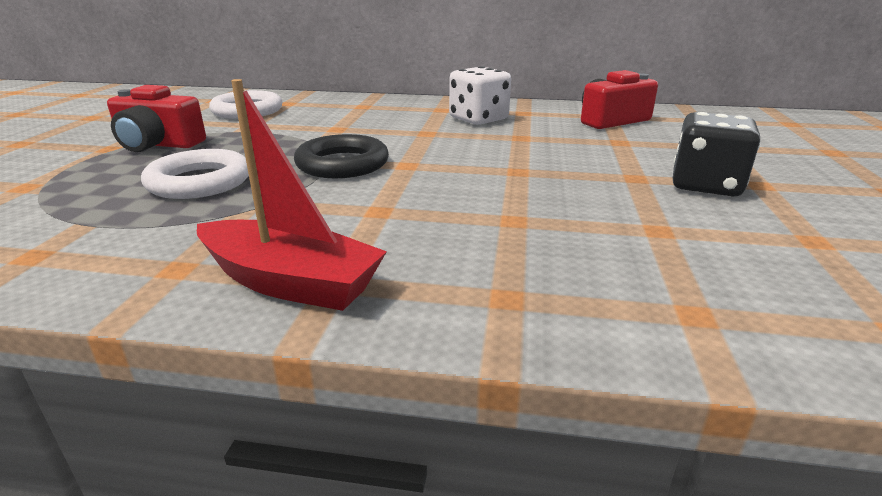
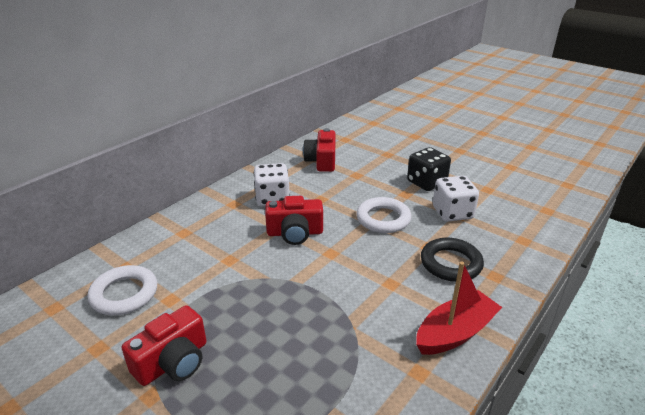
camera: 60 degrees left, 5 degrees up
white ring [141,149,249,199] -> white ring moved to [356,197,411,233]
black ring [294,134,389,178] -> black ring moved to [421,238,484,282]
none -> red camera [265,196,323,245]
none -> white dice [433,176,479,222]

